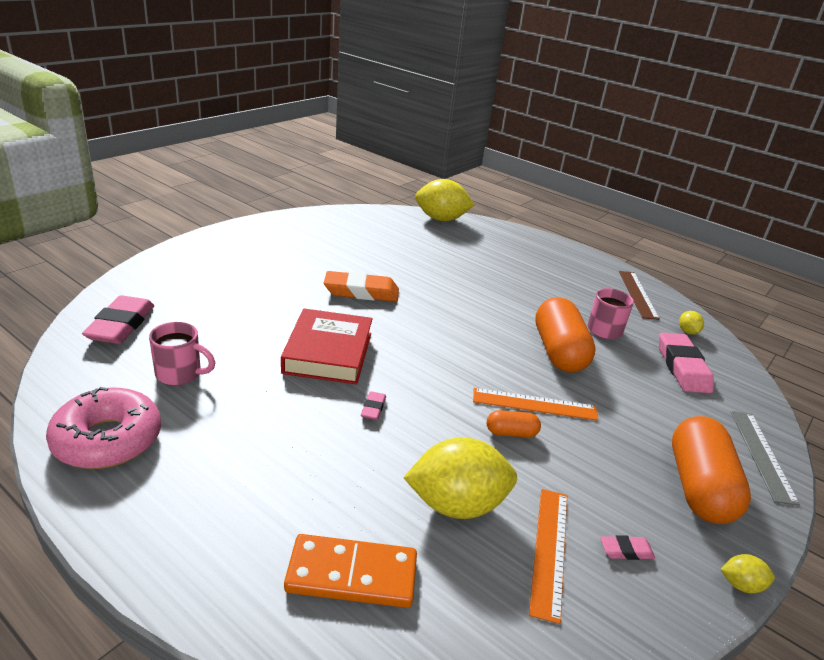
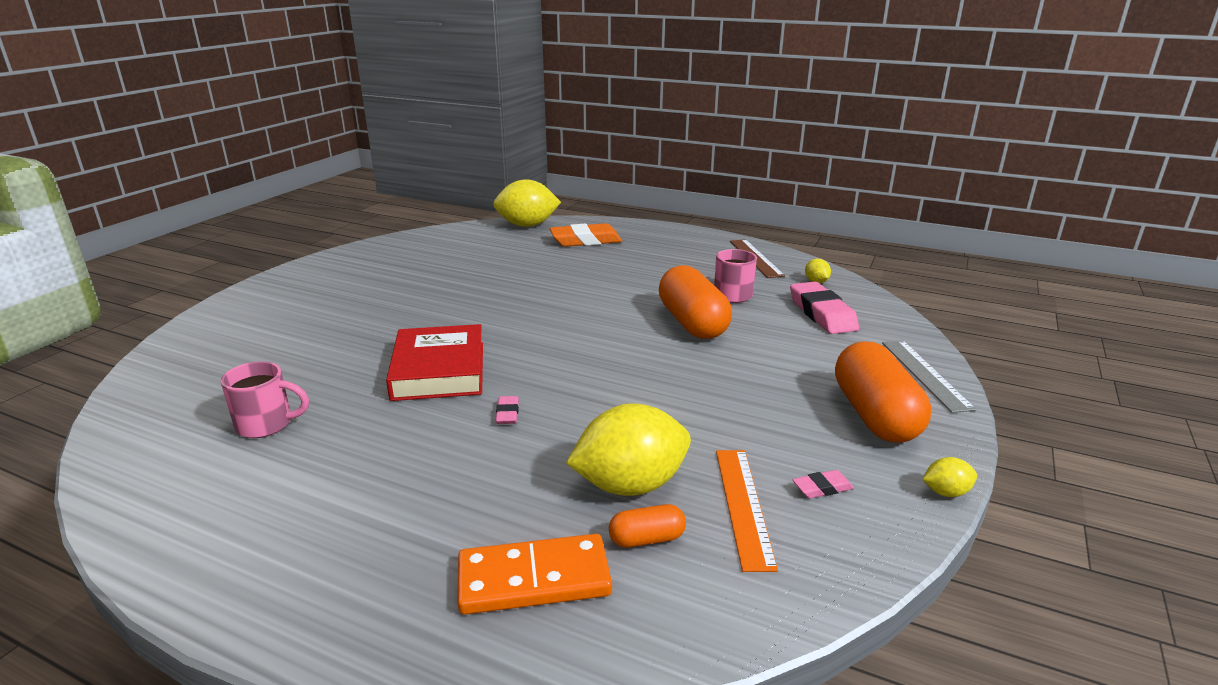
camera: 10 degrees left, 5 degrees down
pink donut [46,387,161,469] -> none
pink eraser [82,295,154,344] -> none
orange eraser [324,271,399,302] -> orange eraser moved to [550,223,622,247]
orange ruler [473,388,598,421] -> none
orange capsule [487,410,541,438] -> orange capsule moved to [609,504,686,548]

